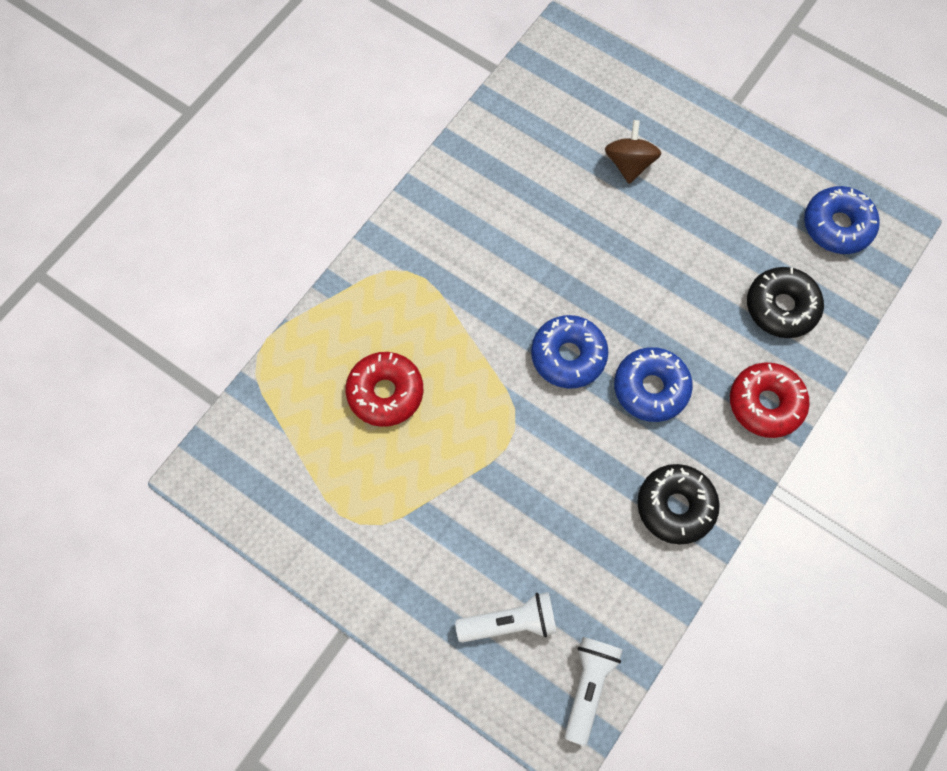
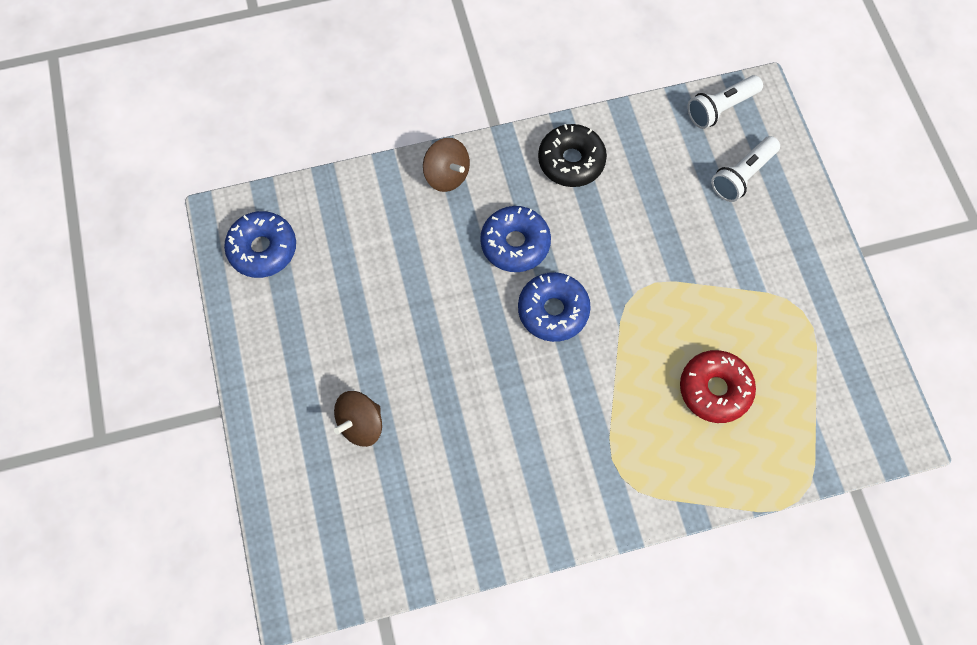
camera: 140 degrees left, 0 degrees up
white flashlight [455,592,557,643] -> white flashlight turned 75 degrees counterclockwise [711,136,780,202]
red donut [730,363,810,438] -> brown spinning top [423,138,470,192]
black donut [747,267,824,338] -> none

